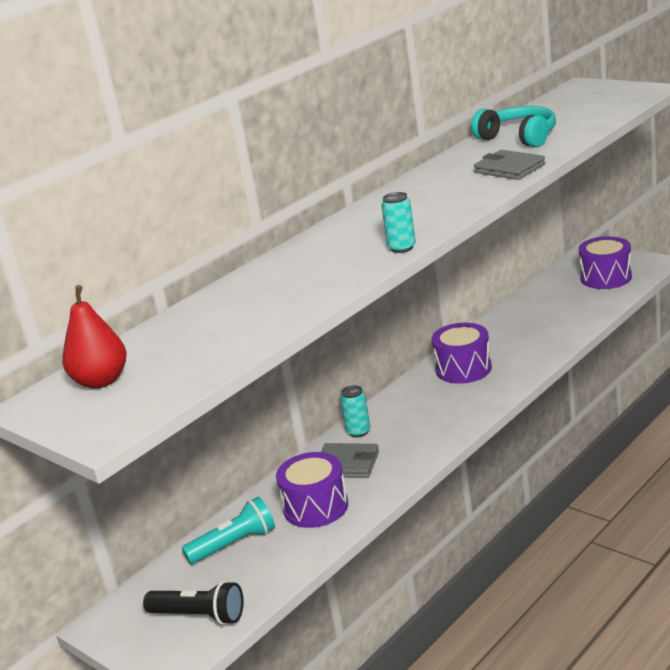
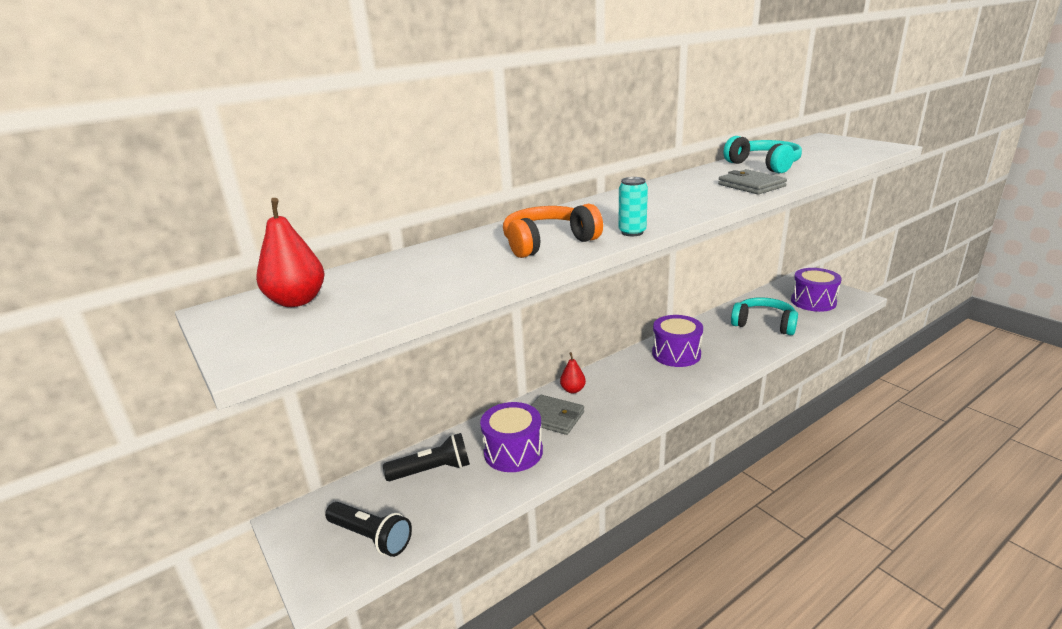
camera: 10 degrees right, 0 degrees up
turquoise flashlight [182,496,275,564] -> black flashlight [383,433,470,481]
turquoise can [340,385,371,437] -> red pear [560,352,586,393]
none -> orange headphones [503,204,603,258]
none -> turquoise headphones [731,297,798,335]

